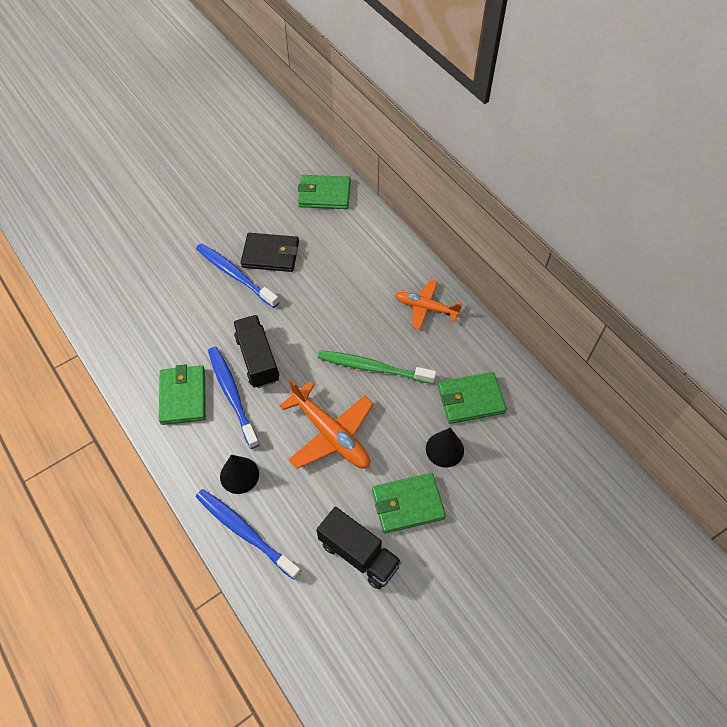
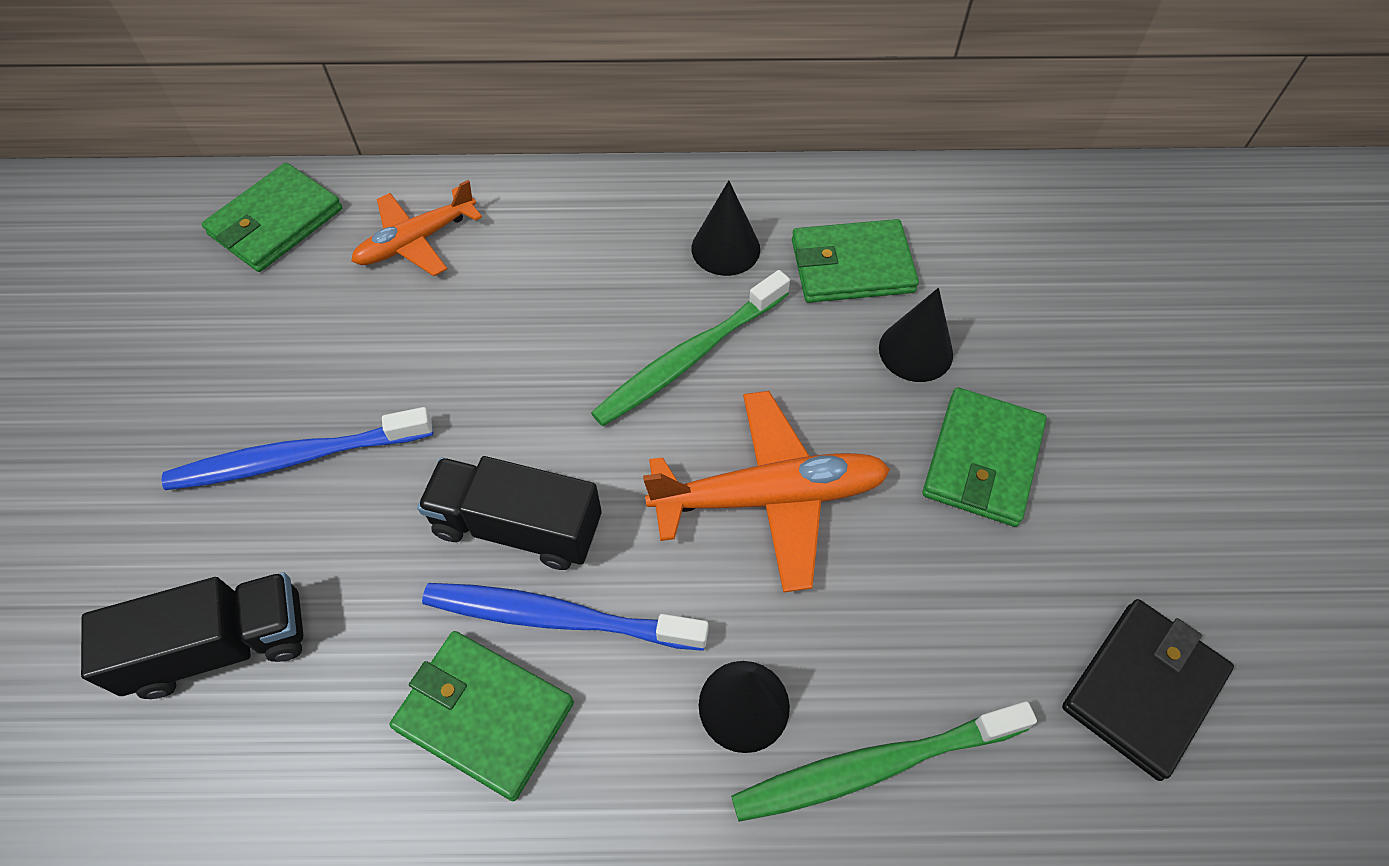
camera: 55 degrees left, 0 degrees up
blue toothbrush [196,489,301,580] -> green toothbrush [731,701,1037,822]
black wallet [241,233,299,272] -> black wallet moved to [1062,599,1234,781]
black truck [316,507,402,589] -> black truck moved to [81,572,304,699]
orange plane [395,280,462,330] -> orange plane moved to [351,180,482,276]
green wallet [438,372,507,424] -> green wallet turned 60 degrees clockwise [792,219,919,303]
none -> black cone [691,180,760,276]

